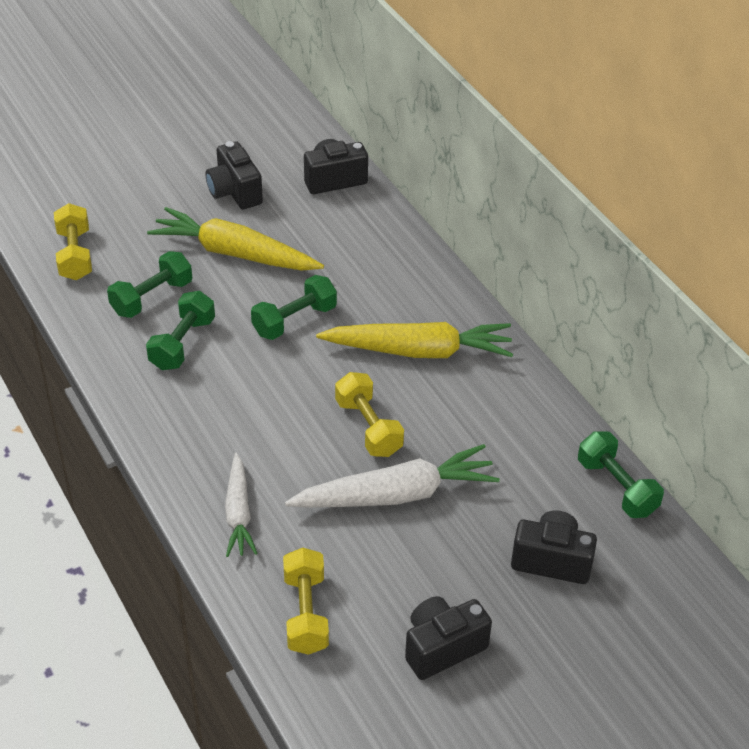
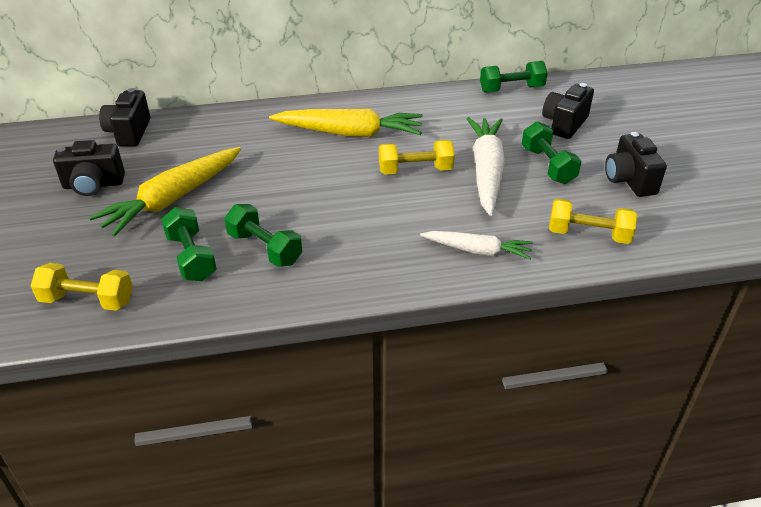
camera: 70 degrees left, 5 degrees down
green dumbbell [251,275,337,340] -> green dumbbell moved to [521,121,582,184]
yellow carrot [316,322,513,358] -> yellow carrot turned 75 degrees clockwise [269,108,423,137]

